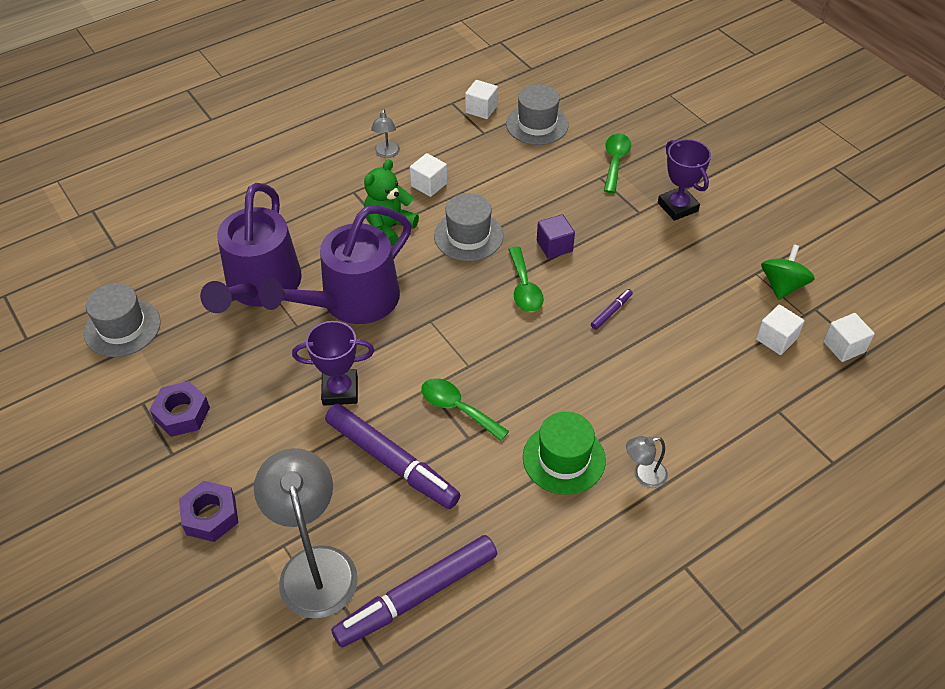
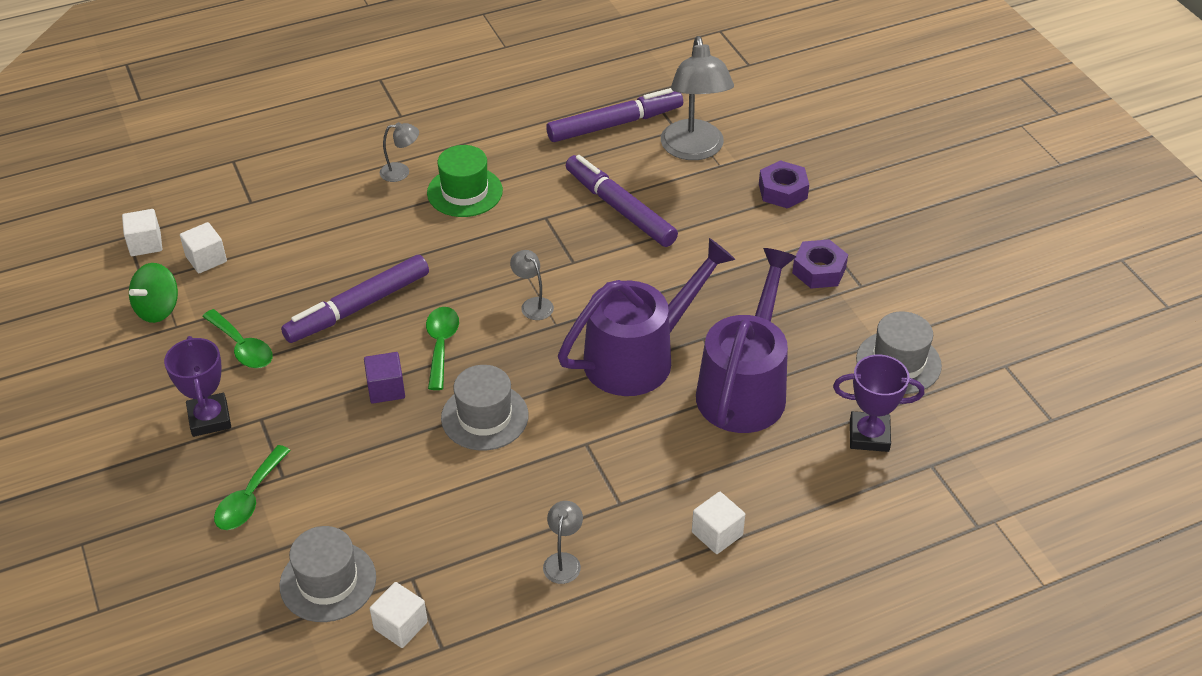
camera: 170 degrees left, 5 degrees down
purple trophy [292,321,374,406] -> purple trophy moved to [833,355,924,452]
green teddy bear [364,159,419,247] -> none
white cube [410,153,447,197] -> white cube moved to [692,492,745,554]
green spoon [421,378,509,441] -> green spoon moved to [202,309,273,368]
purple marker [591,289,633,330] -> purple marker [281,255,429,343], size x2.40
none -> grey lamp [510,250,554,320]

